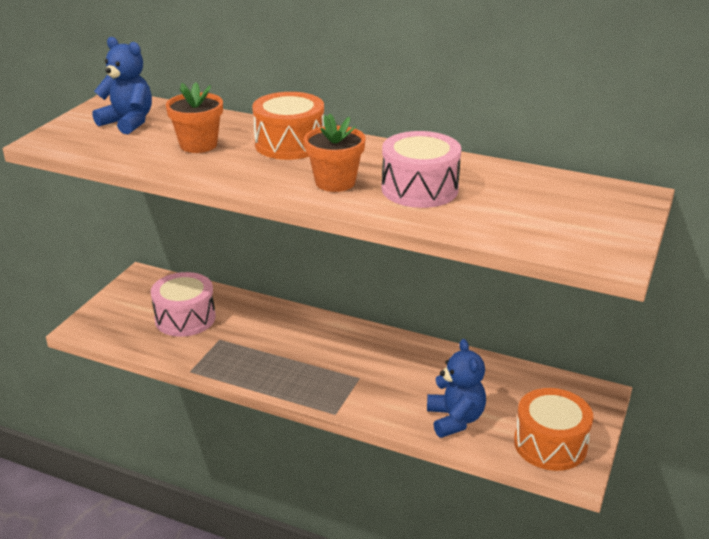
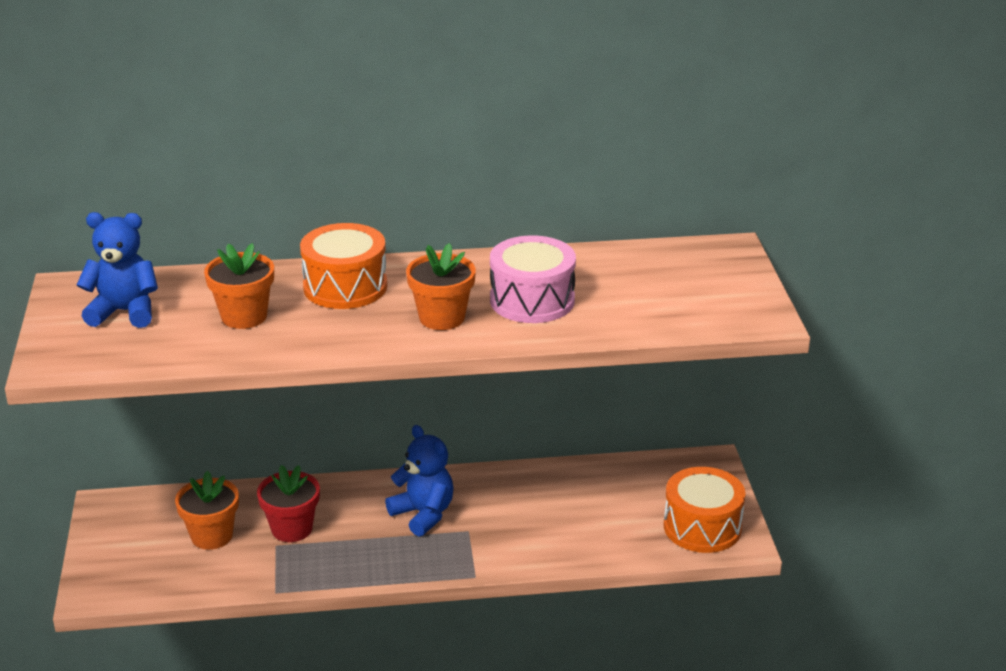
camera: 30 degrees left, 0 degrees up
pink drum [151,272,216,337] -> orange flower pot [175,471,239,550]
blue teddy bear [427,339,486,438] -> blue teddy bear moved to [385,425,454,537]
none -> red flower pot [257,465,320,542]

